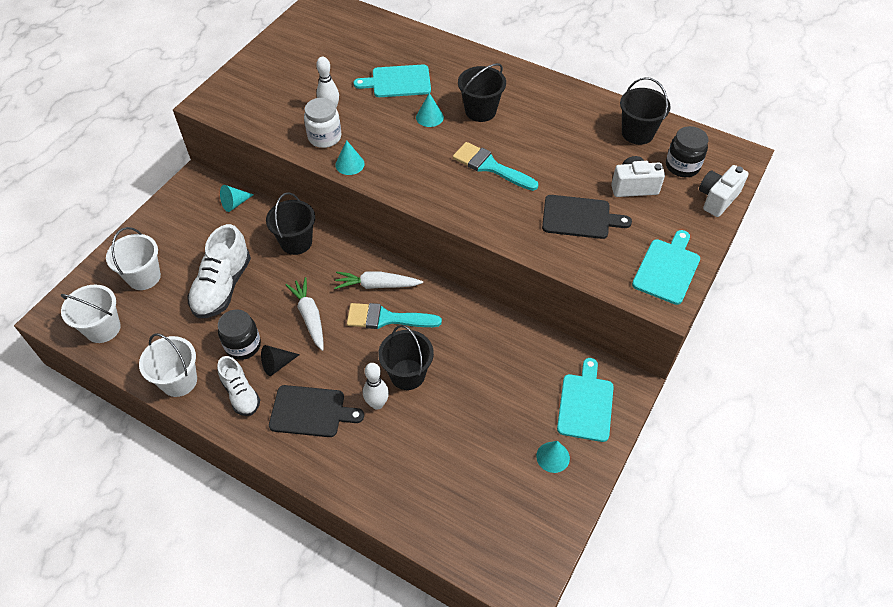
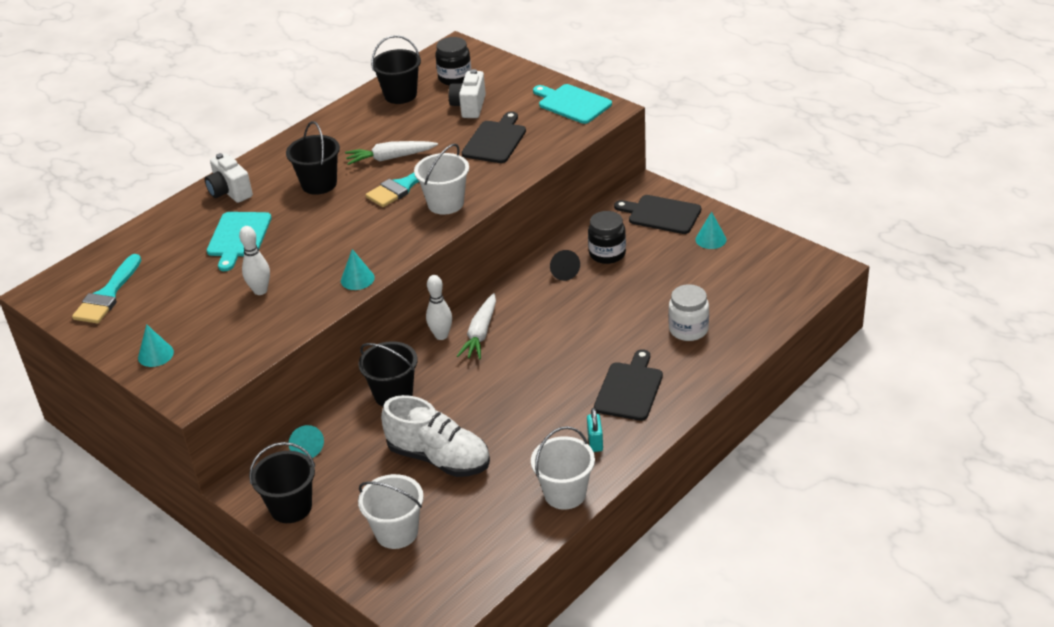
camera: 75 degrees left, 15 degrees down
white bucket [61,285,121,343] -> white bucket moved to [414,143,469,215]
white shoe [217,356,260,416] -> turquoise padlock [587,408,603,452]
black jar [218,309,261,360] -> black jar moved to [588,211,626,264]
black cone [261,345,300,376] -> black cone moved to [550,250,580,281]
white carrot [285,277,324,351] -> white carrot moved to [345,141,438,165]
white jar [304,98,341,148] -> white jar moved to [668,284,709,341]
turquoise brush [347,303,442,329] -> turquoise brush moved to [72,254,141,324]
white bowling pin [363,363,389,410] -> white bowling pin moved to [426,275,452,340]
black bucket [378,325,434,390] -> black bucket moved to [249,442,315,523]
turquoise cone [416,93,444,127] -> turquoise cone moved to [138,324,174,367]
turquoise cutting board [557,358,614,442] -> black cutting board [614,195,701,234]
white camera [699,165,749,217] -> white camera moved to [205,153,253,203]

